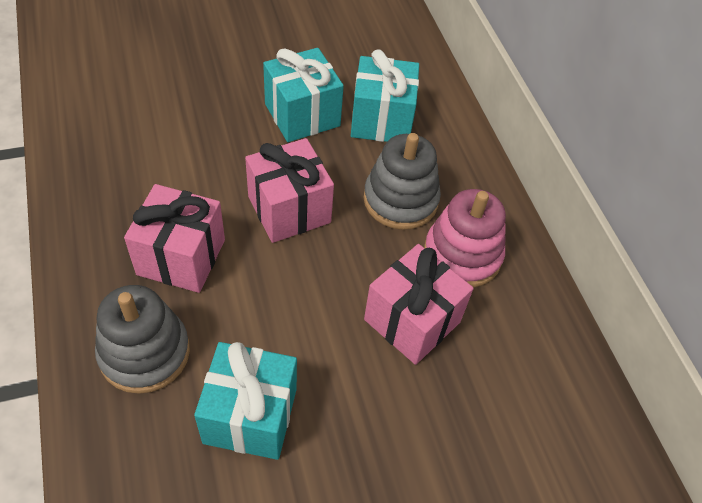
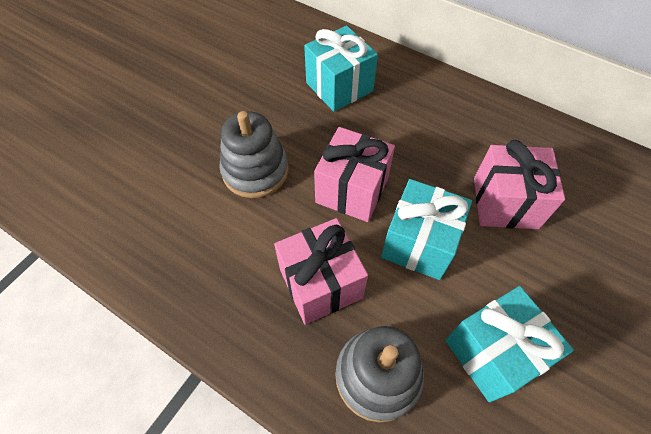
camera: 35 degrees left, 5 degrees up
turquoise gift [263,48,344,142] -> turquoise gift moved to [381,179,472,280]
grey stacking toy [363,133,441,230] -> grey stacking toy moved to [219,111,289,198]
pink stacking toy [424,189,506,288] -> none

